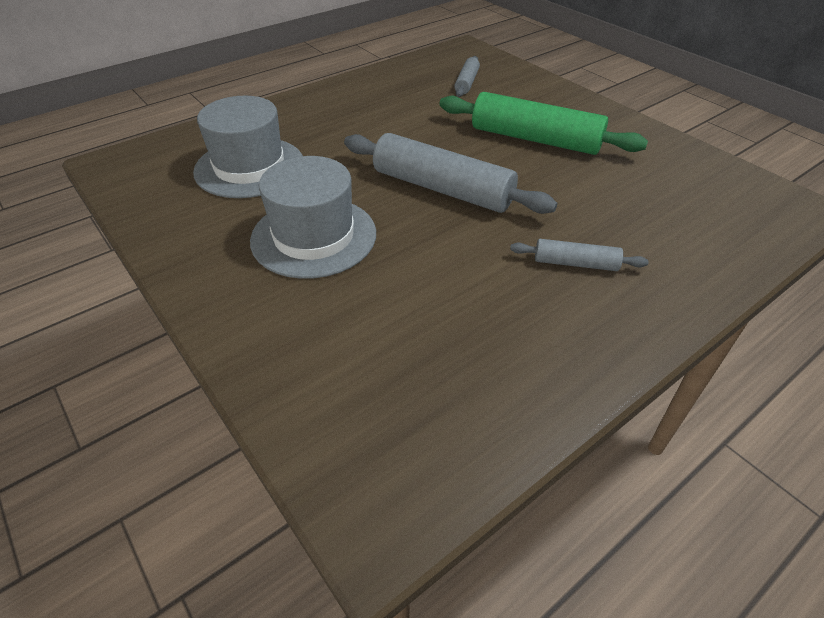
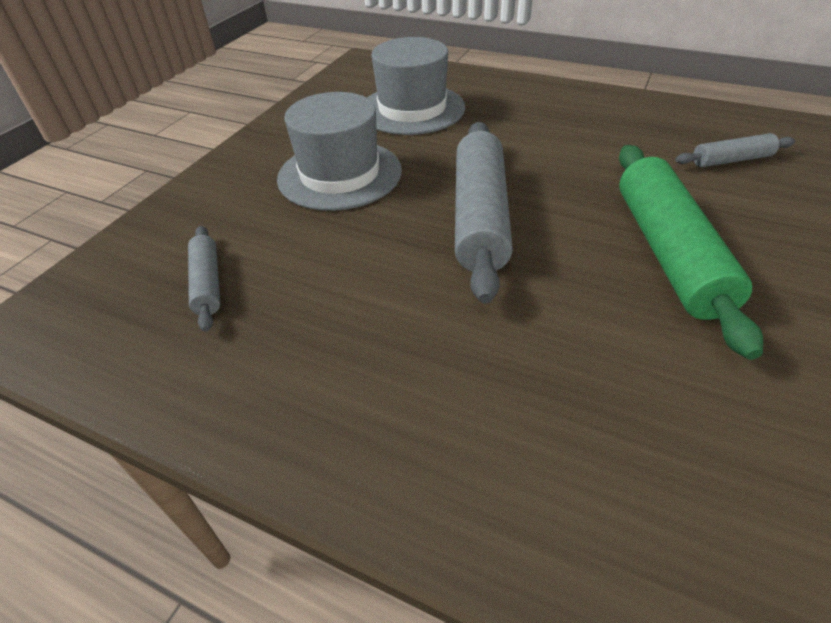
camera: 65 degrees right, 0 degrees up
grey rolling pin [510,239,649,271] -> grey rolling pin moved to [188,226,220,331]

